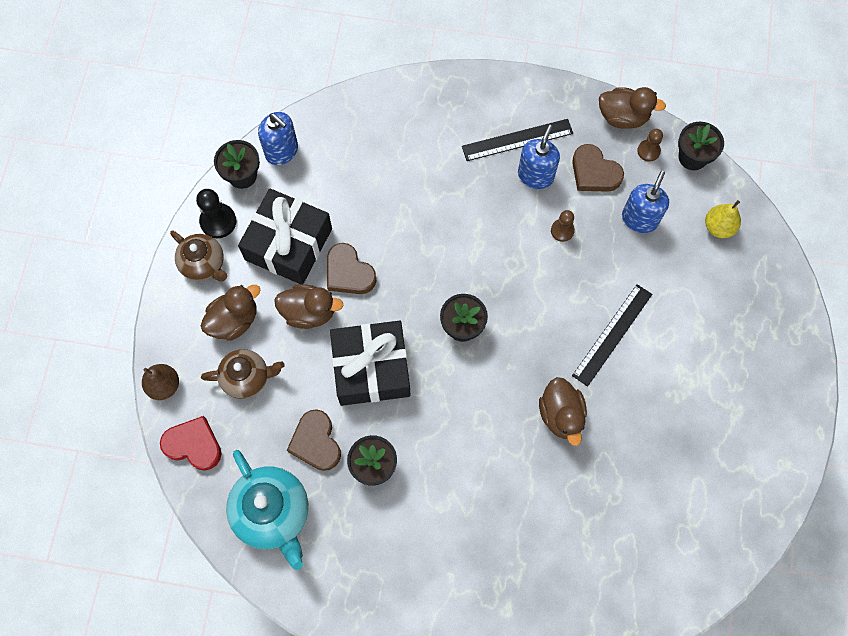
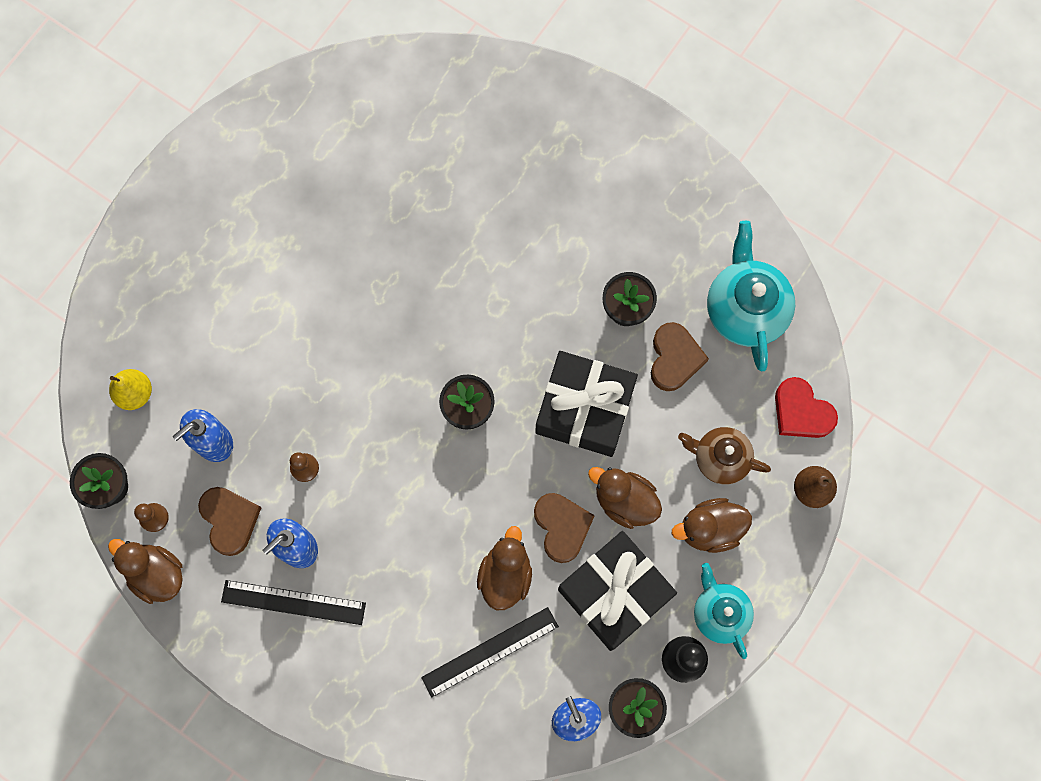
camera: 155 degrees left, 5 degrees up
brown teapot [170,231,227,282] -> turquoise teapot [694,563,754,659]
brown duck [539,377,587,446] -> brown duck moved to [477,526,532,610]
black ruler [572,284,652,387] -> black ruler moved to [421,607,559,698]

